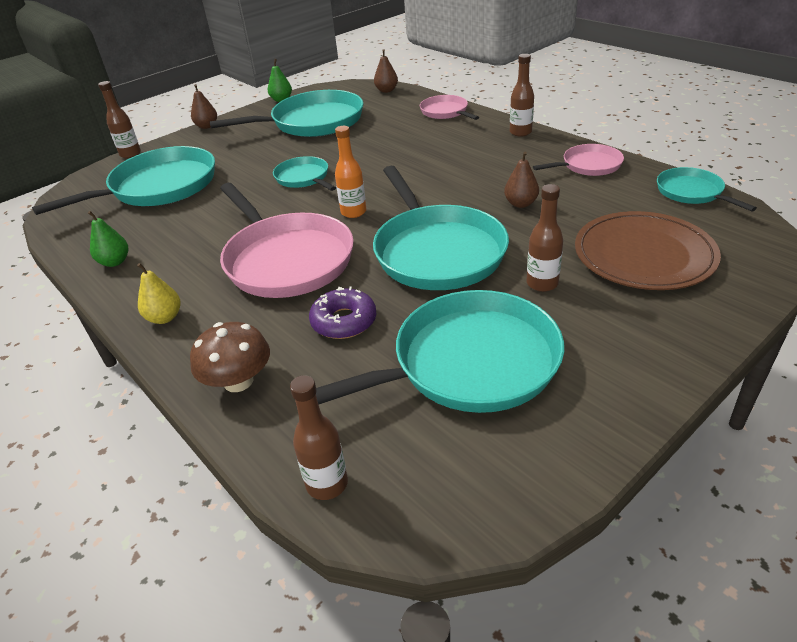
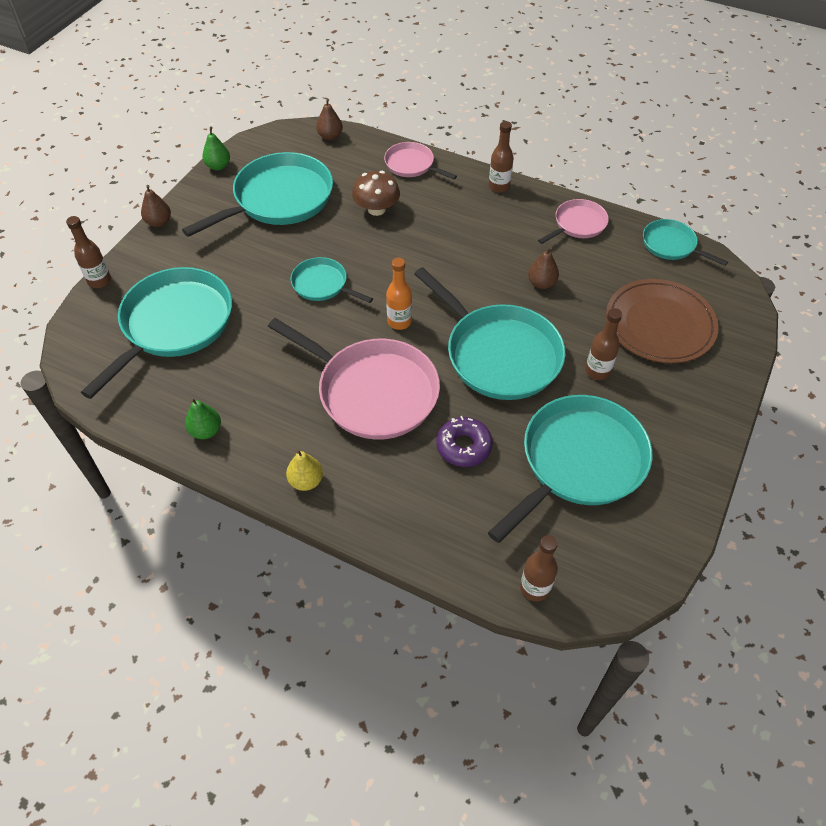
camera: 25 degrees left, 15 degrees up
brown mushroom [190,322,270,392] -> brown mushroom moved to [352,171,400,216]

